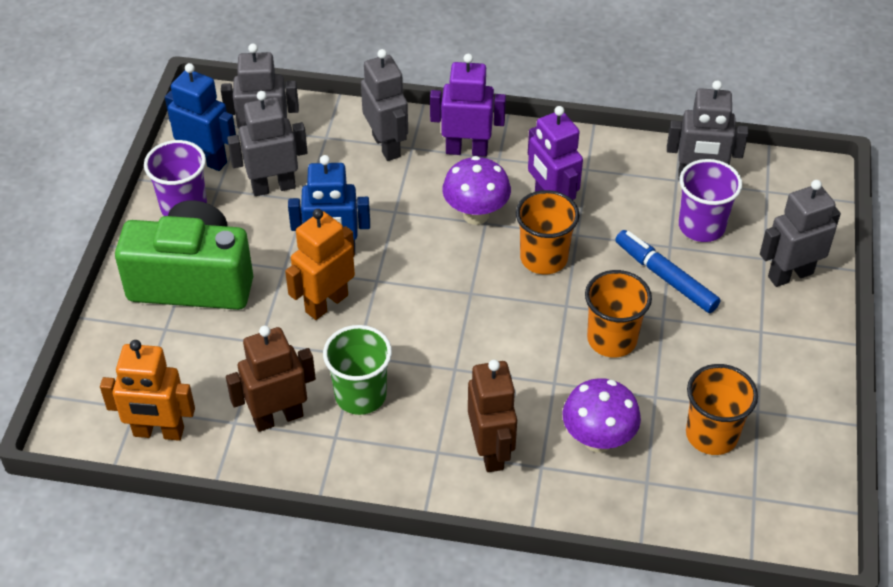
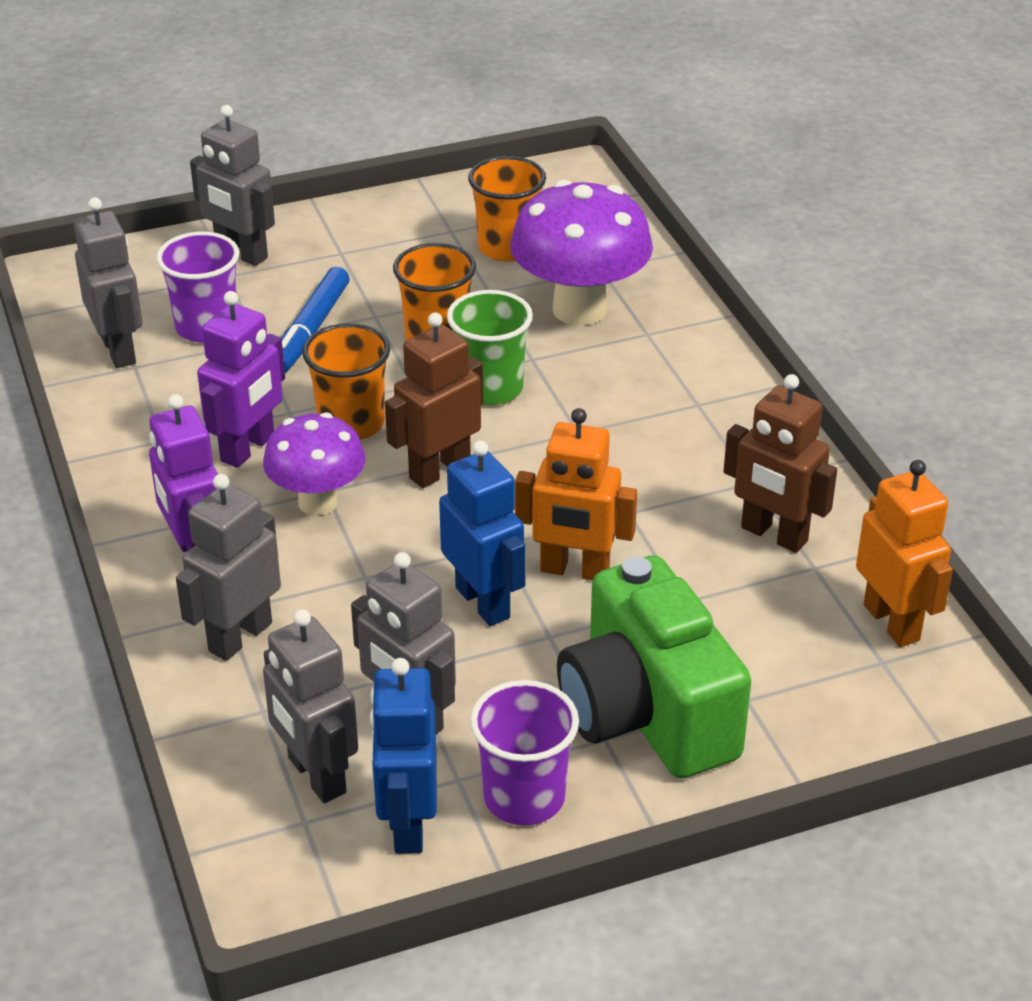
camera: 120 degrees left, 10 degrees down
green cup [323,325,392,415] -> green cup moved to [447,290,533,405]
brown robot [468,360,517,472] -> brown robot moved to [385,312,483,488]
purple mushroom [563,378,641,452] -> purple mushroom [510,180,653,326], size x1.56

